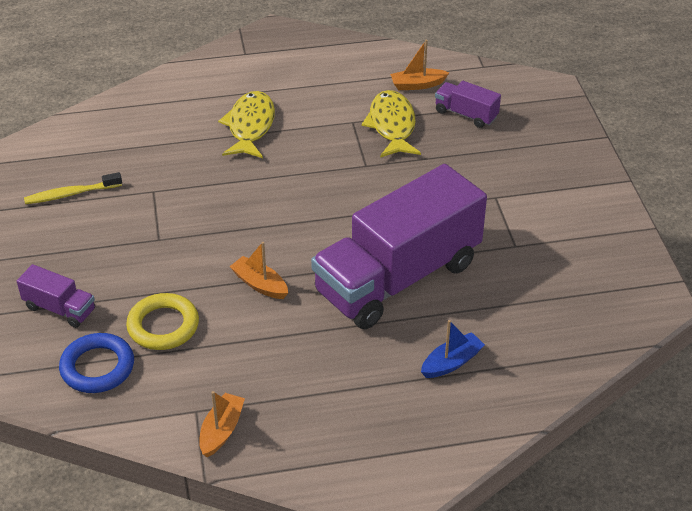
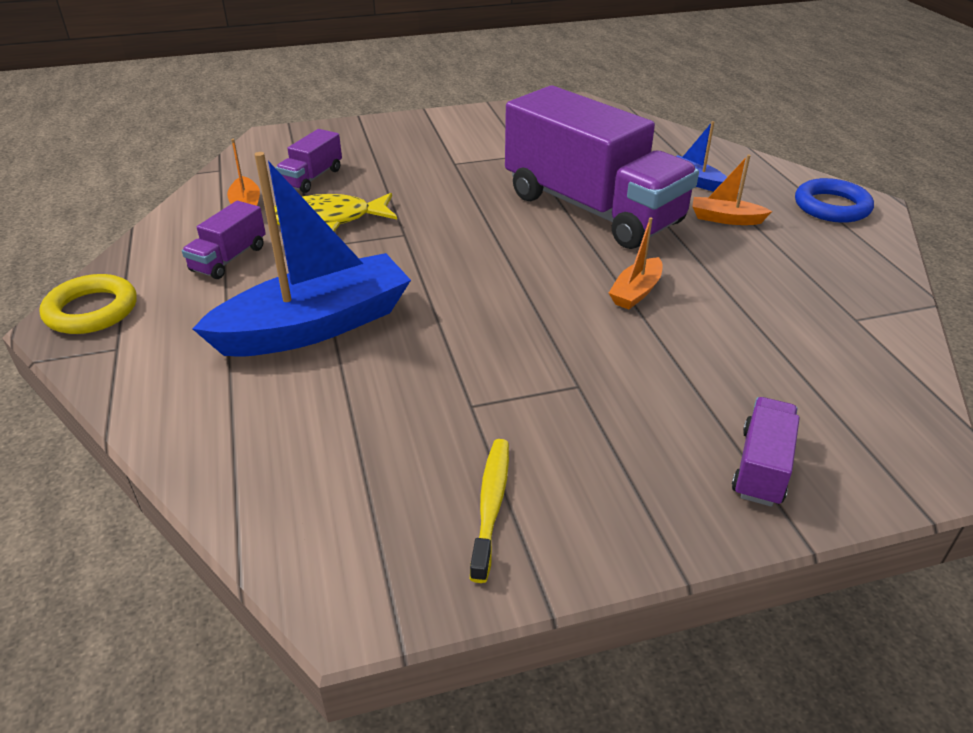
camera: 95 degrees left, 5 degrees down
yellow toothbrush [24,172,122,204] -> yellow toothbrush turned 150 degrees counterclockwise [470,439,509,583]
blue ring [59,333,134,393] -> blue ring moved to [795,178,874,223]
yellow ring [126,293,199,350] -> yellow ring moved to [39,274,136,334]
orange boat [199,391,245,458] -> orange boat moved to [692,155,772,225]
yellow fish [218,91,275,158] -> blue boat [192,152,411,357]
none -> purple truck [182,201,266,279]

